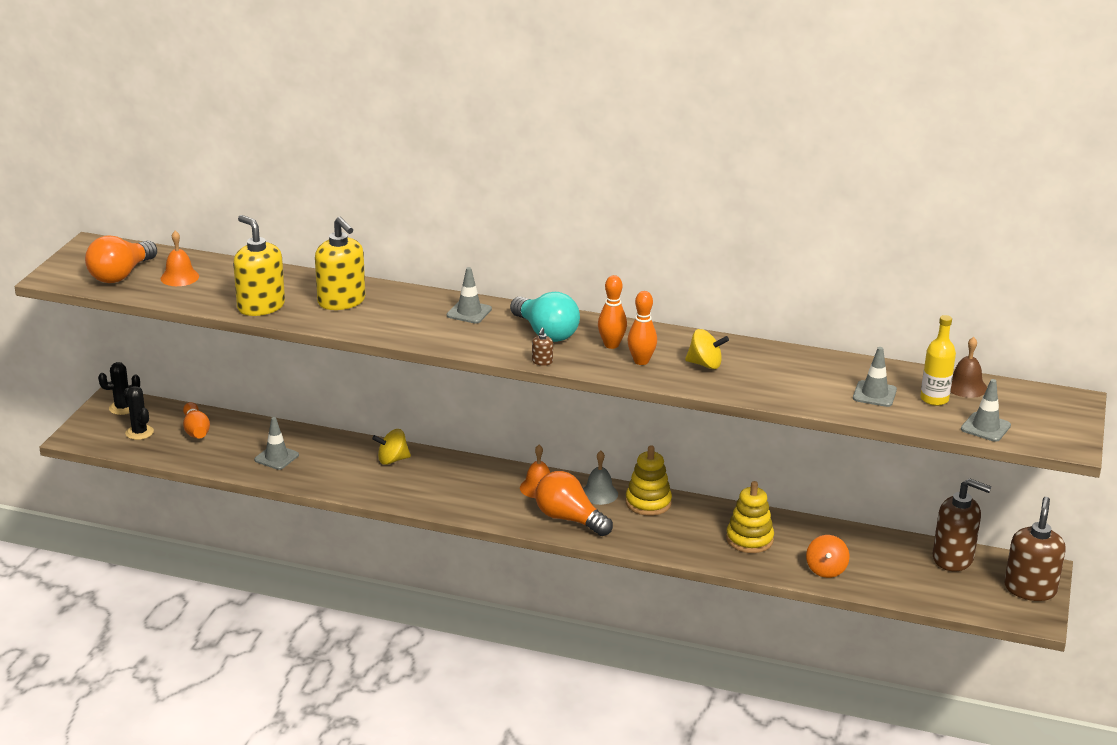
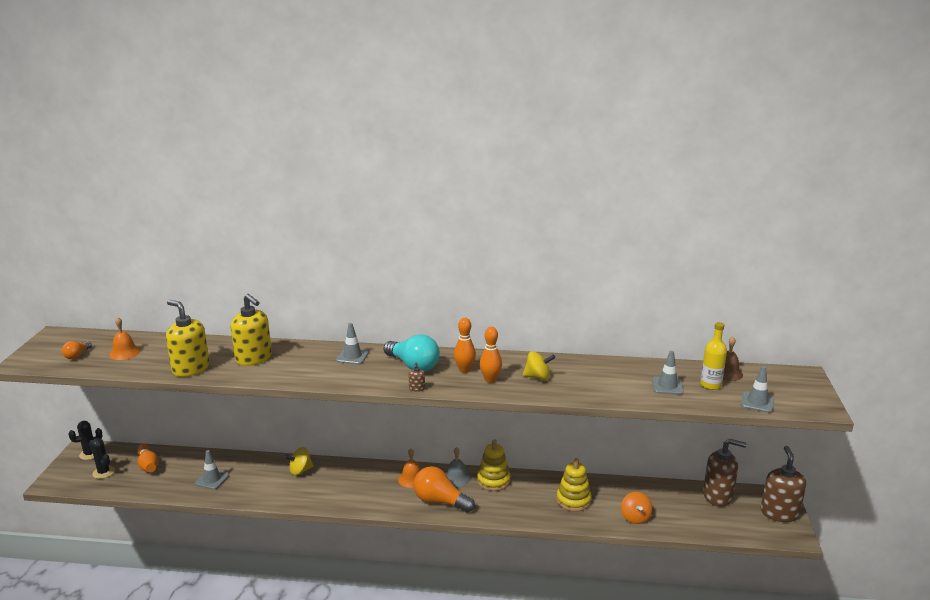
camera: 10 degrees left, 5 degrees down
orange light bulb [85,235,157,283] -> orange light bulb [62,341,92,359], size x0.50

